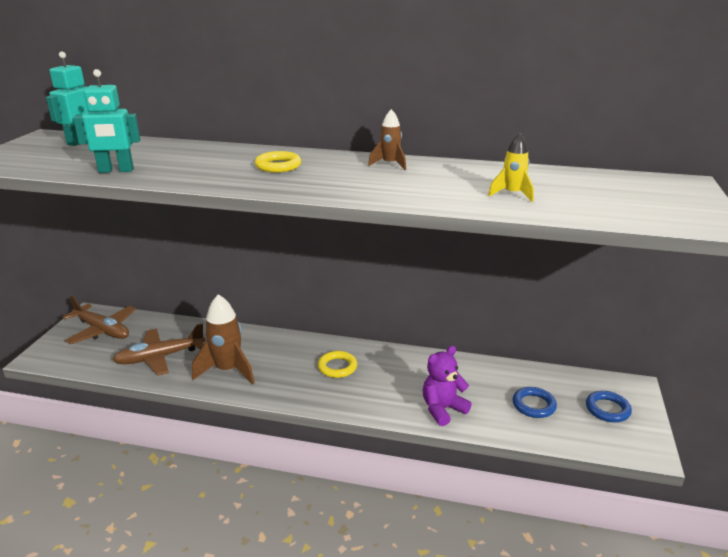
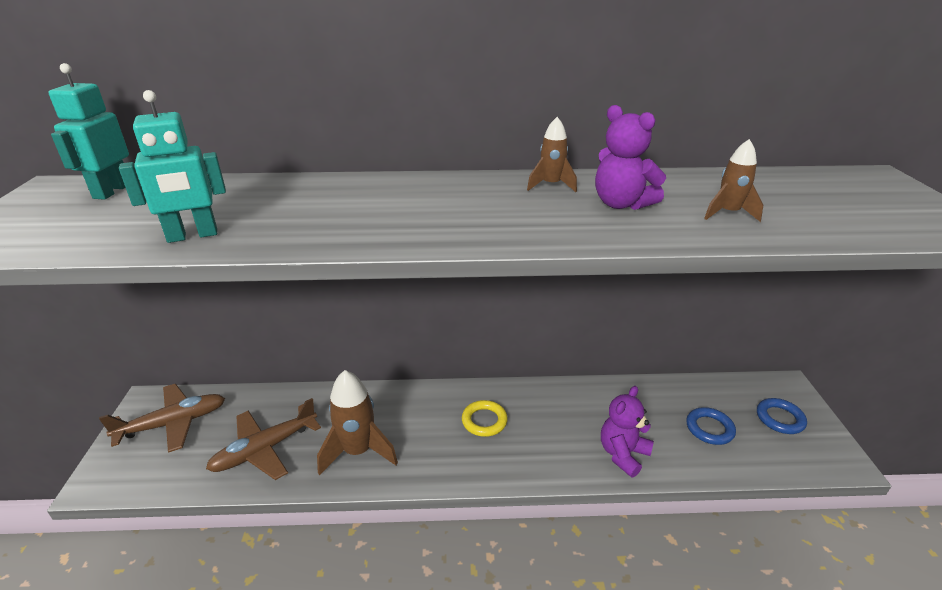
camera: 15 degrees left, 5 degrees up
brown plane [63,296,136,344] -> brown plane turned 45 degrees counterclockwise [99,384,225,453]
yellow ring [255,151,301,172] -> none
yellow rocket [488,133,534,202] -> brown rocket [704,139,763,222]
none -> purple teddy bear [595,105,666,210]

